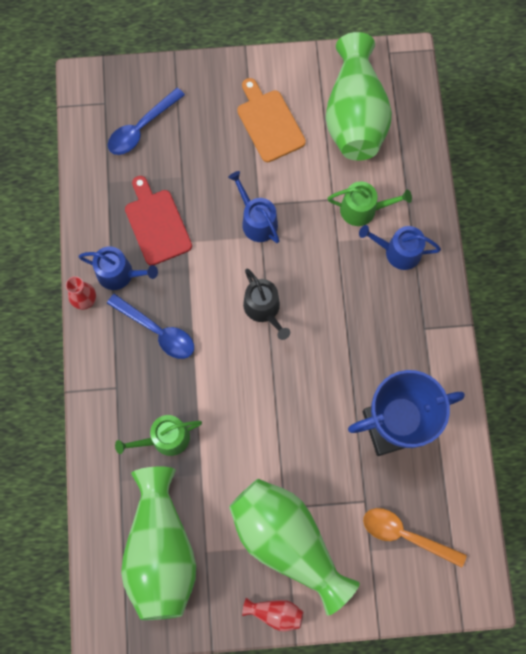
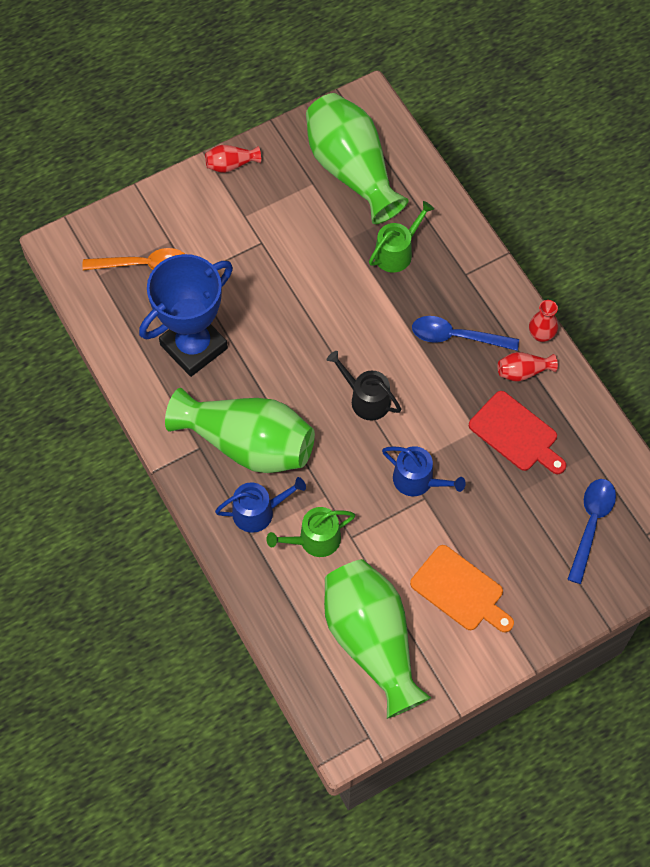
camera: 155 degrees right, 10 degrees down
blue watering can [78,246,158,290] -> red vase [498,352,558,381]
green vase [229,479,360,616] -> green vase moved to [165,388,315,473]

